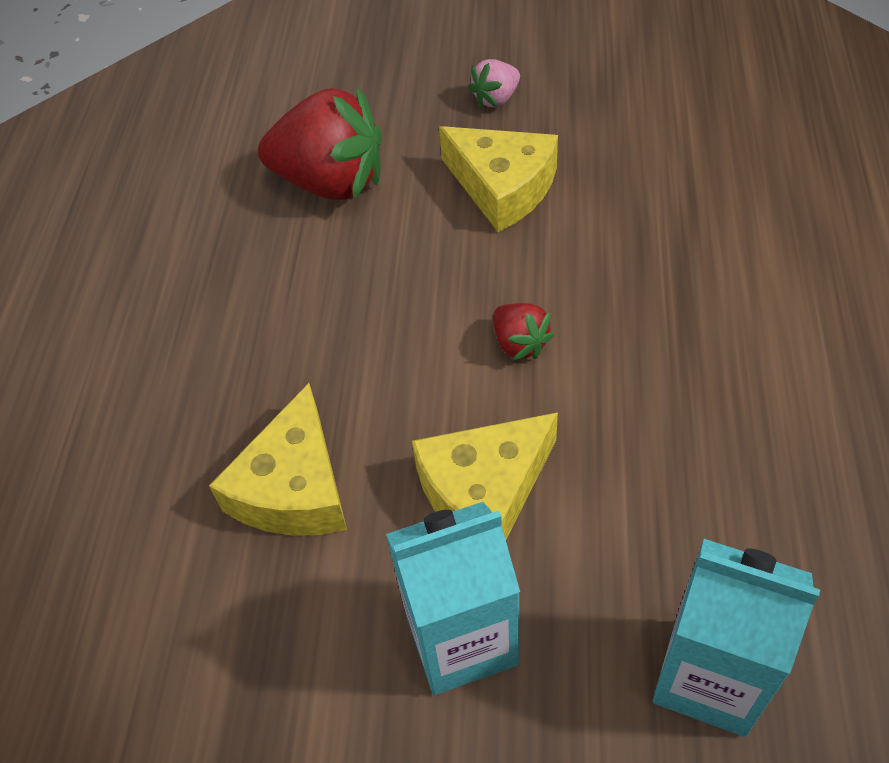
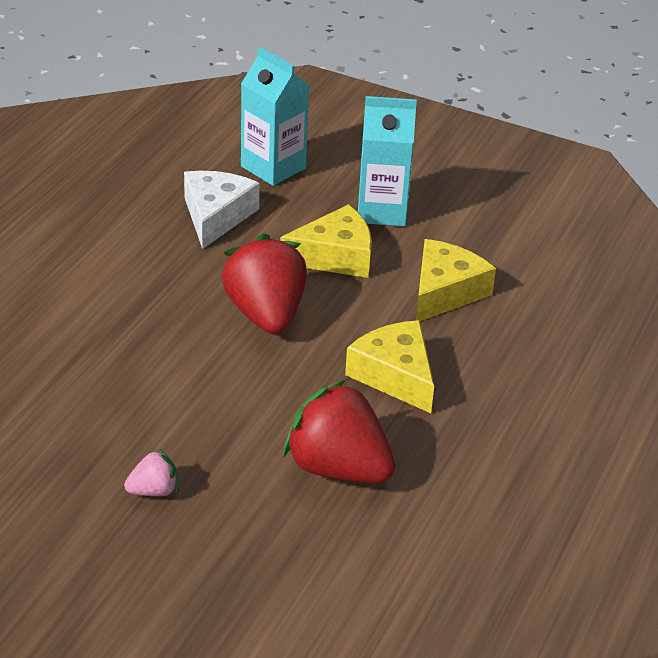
camera: 165 degrees left, 15 degrees down
yellow cheese [439,126,558,232] -> yellow cheese moved to [345,320,434,413]
red strawberry [493,303,554,361] -> red strawberry [222,233,307,334], size x2.14
none -> white cheese [184,171,260,249]

